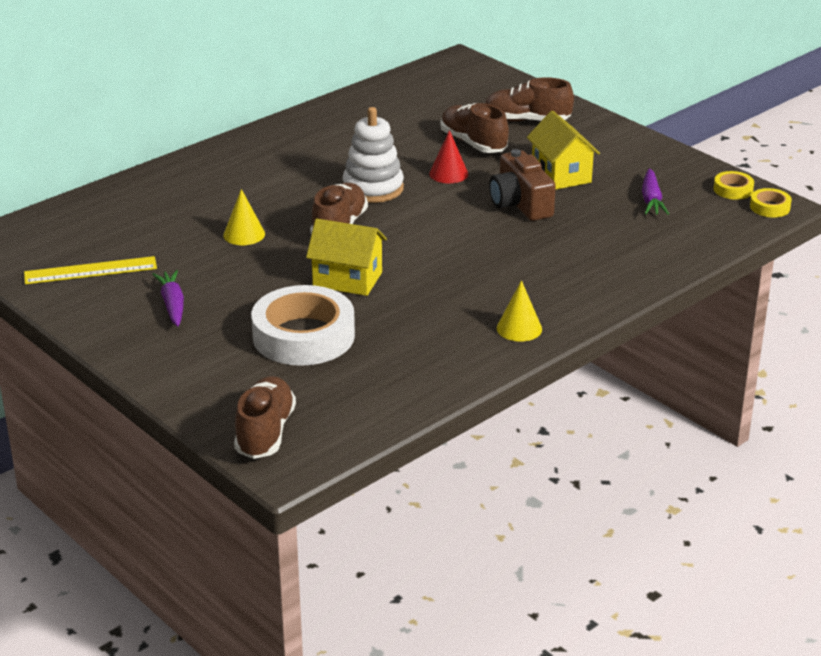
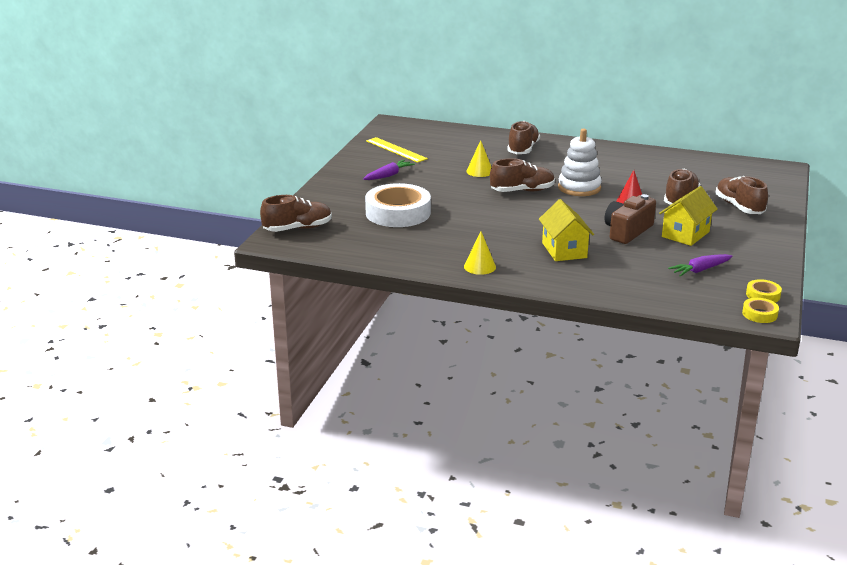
camera: 60 degrees right, 5 degrees down
yellow house [306,219,387,296] -> yellow house moved to [539,199,594,261]
none -> brown shoe [507,121,540,154]

